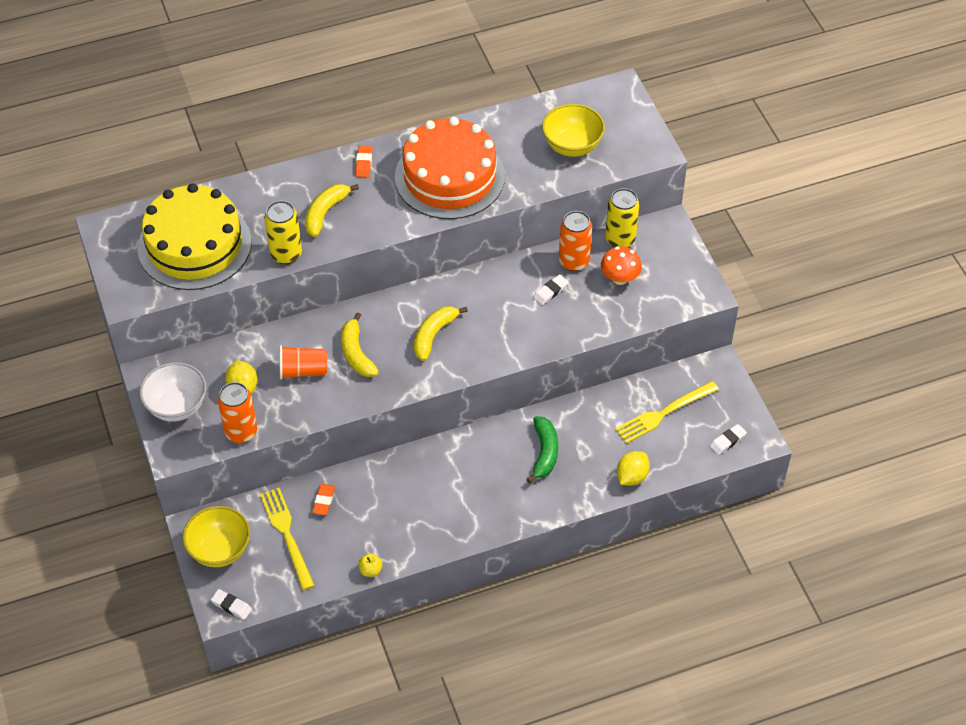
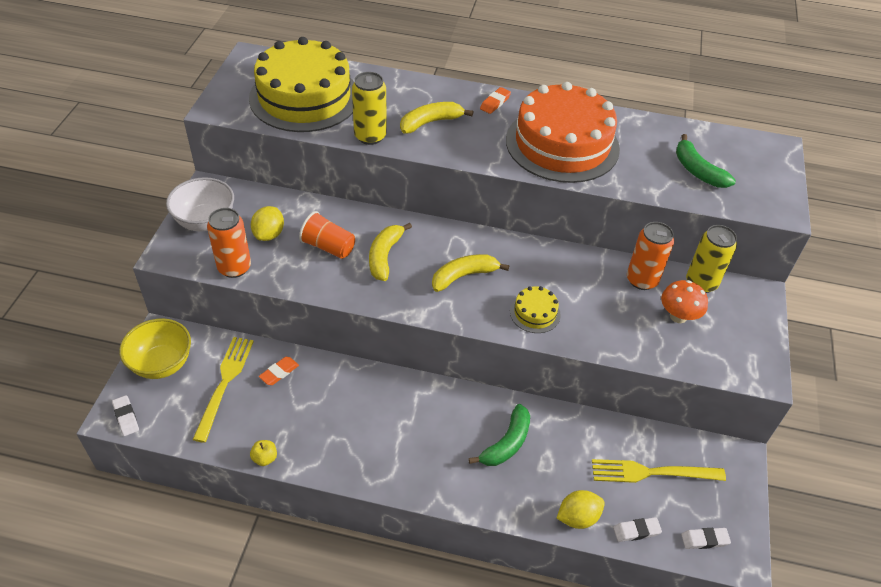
camera: 30 degrees right, 5 degrees down
white eraser [533,275,568,305] -> white eraser moved to [613,517,662,542]
yellow bowl [542,104,605,157] -> green banana [676,134,736,188]
none -> yellow cake [510,286,561,333]

